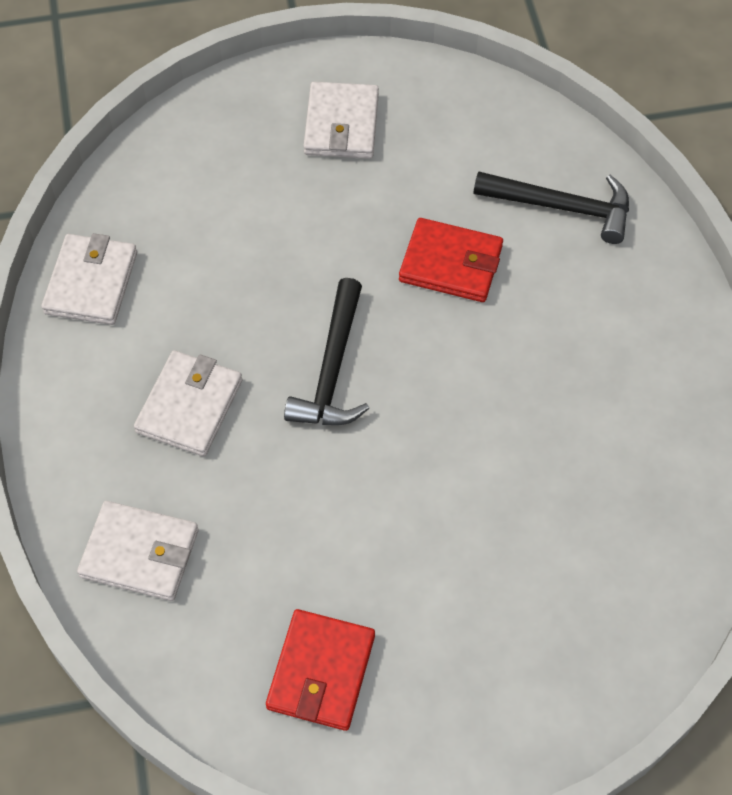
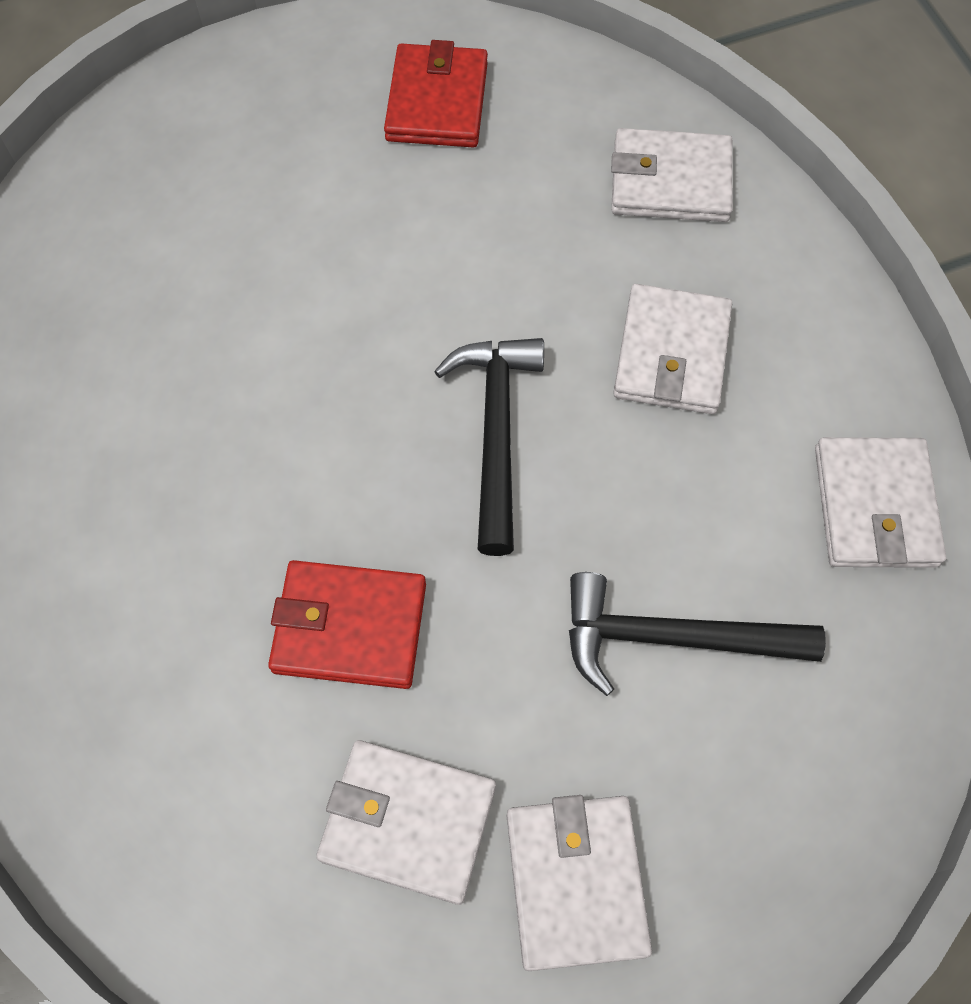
camera: 170 degrees right, 5 degrees up
black hammer [474,171,629,244] -> black hammer moved to [569,572,826,696]
none -> white wallet [316,740,496,905]

